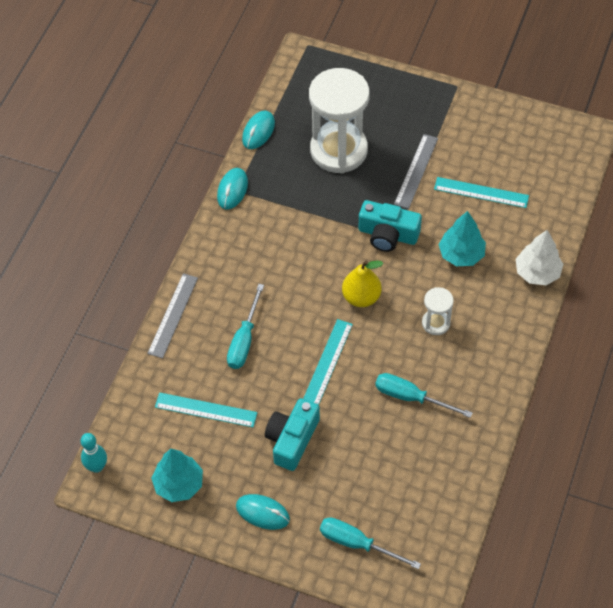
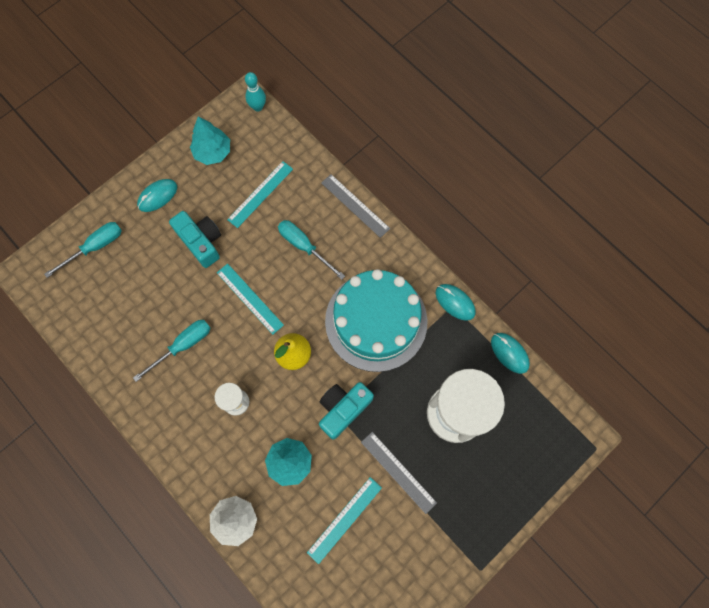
camera: 115 degrees right, 15 degrees up
none -> turquoise cake [325,269,427,372]

